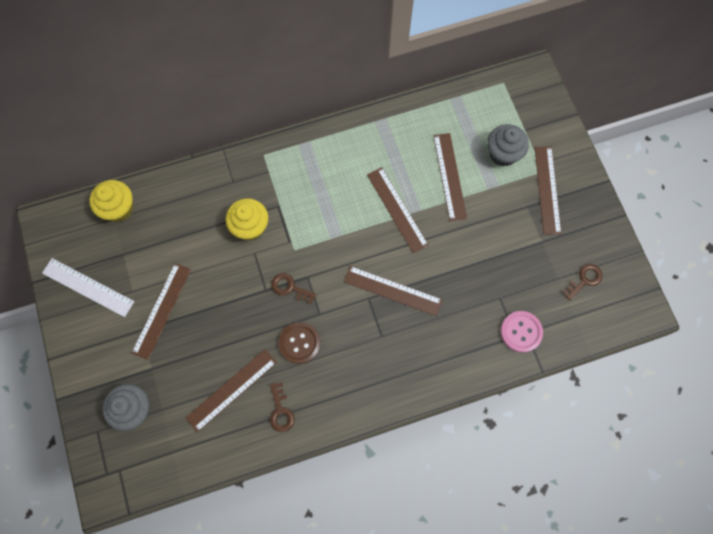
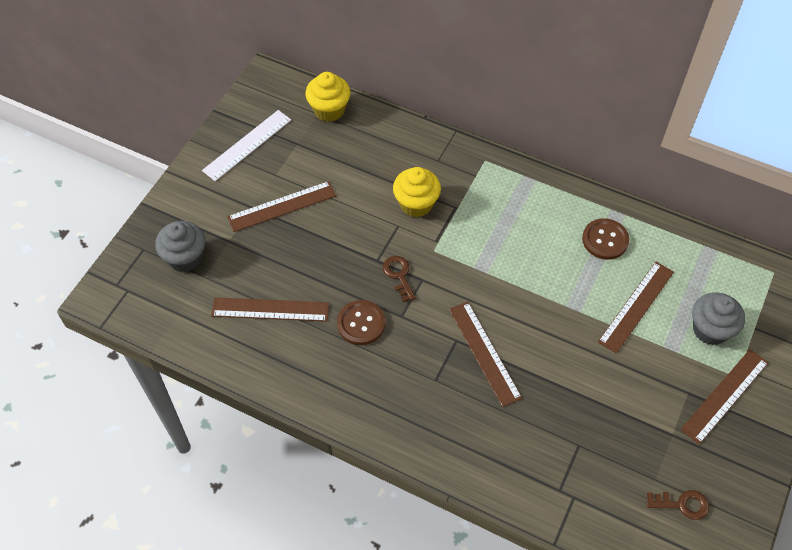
camera: 45 degrees right, 15 degrees down
white ruler [42,258,134,317] -> white ruler turned 60 degrees clockwise [202,110,291,181]
brown key [270,382,294,432] -> none
brown ruler [367,167,429,253] -> none
pink button [501,311,543,353] -> none
none -> brown button [582,218,629,260]

